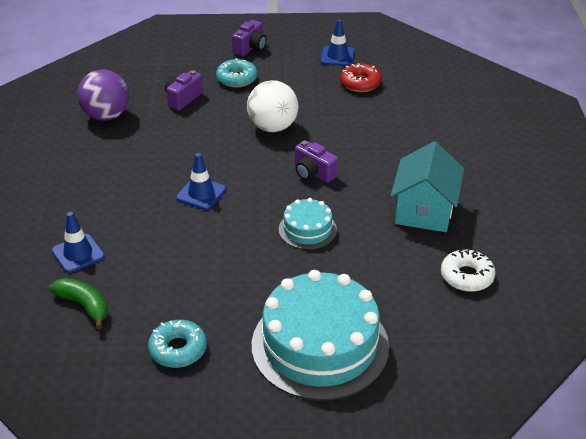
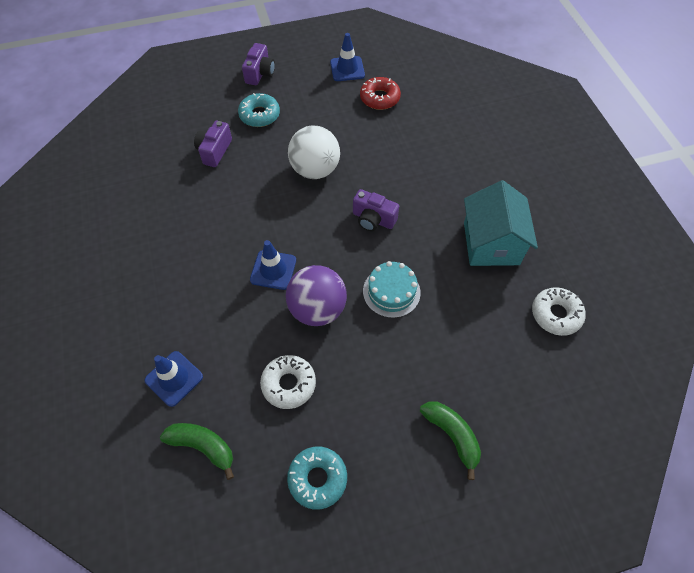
camera: 15 degrees left, 20 degrees up
purple ball [77,69,129,121] -> purple ball moved to [286,265,347,326]
turquoise cake [252,270,389,401] -> green banana [420,402,481,480]
none -> white donut [260,355,316,409]

